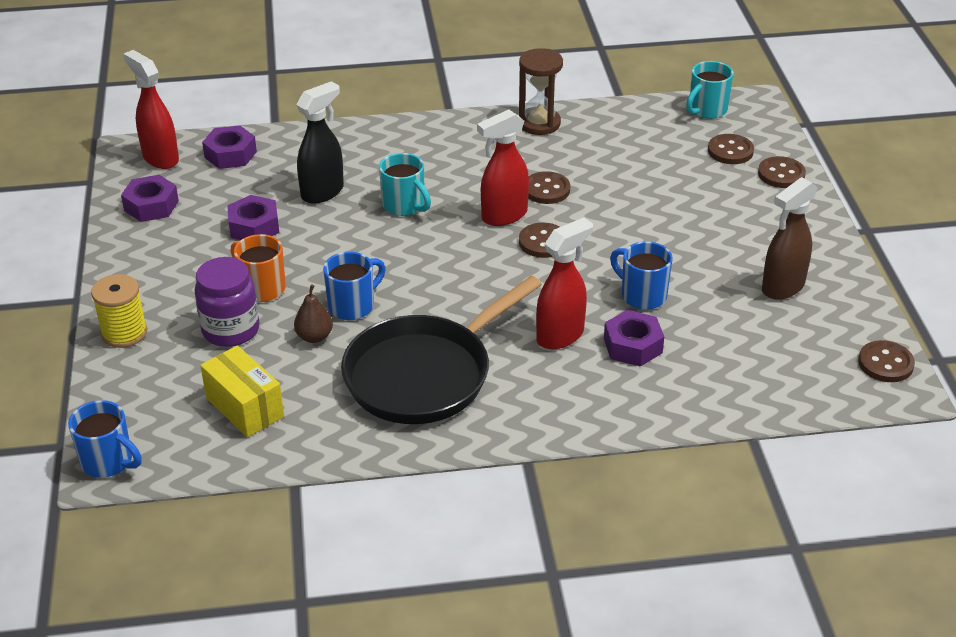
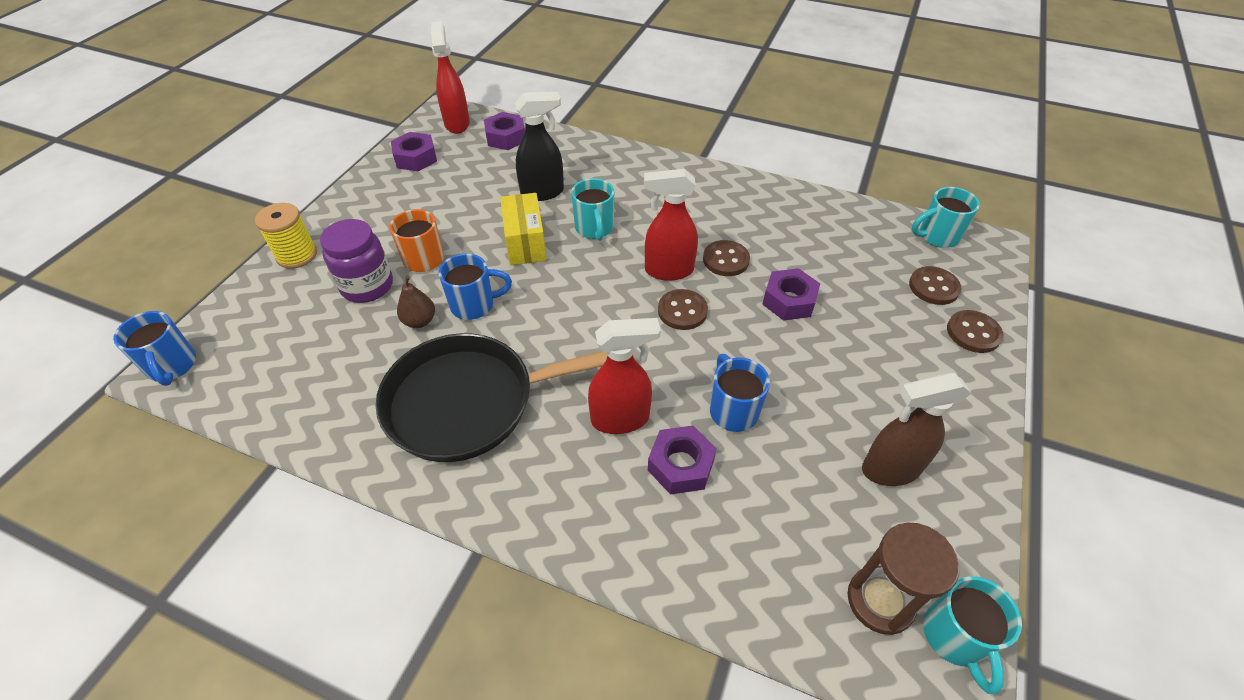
camera: 30 degrees right, 10 degrees up
yellow box [200,345,284,437] -> yellow box moved to [500,193,547,265]
purple nut [227,195,279,240] -> purple nut moved to [762,268,820,321]
brown hourglass [519,48,563,135] -> brown hourglass moved to [848,523,959,635]
brown button [858,340,915,382] -> turquoise mug [923,576,1022,694]

